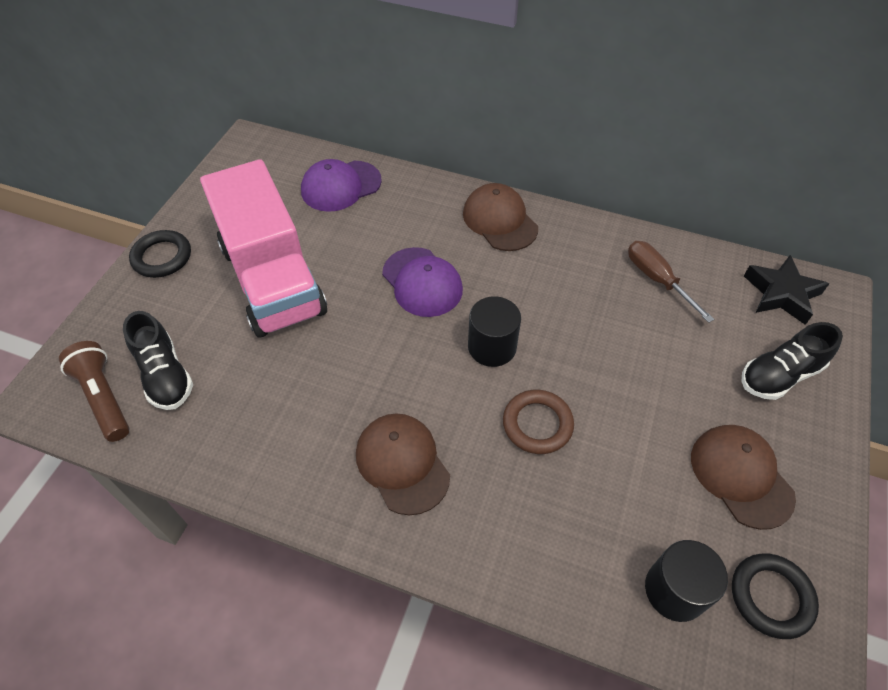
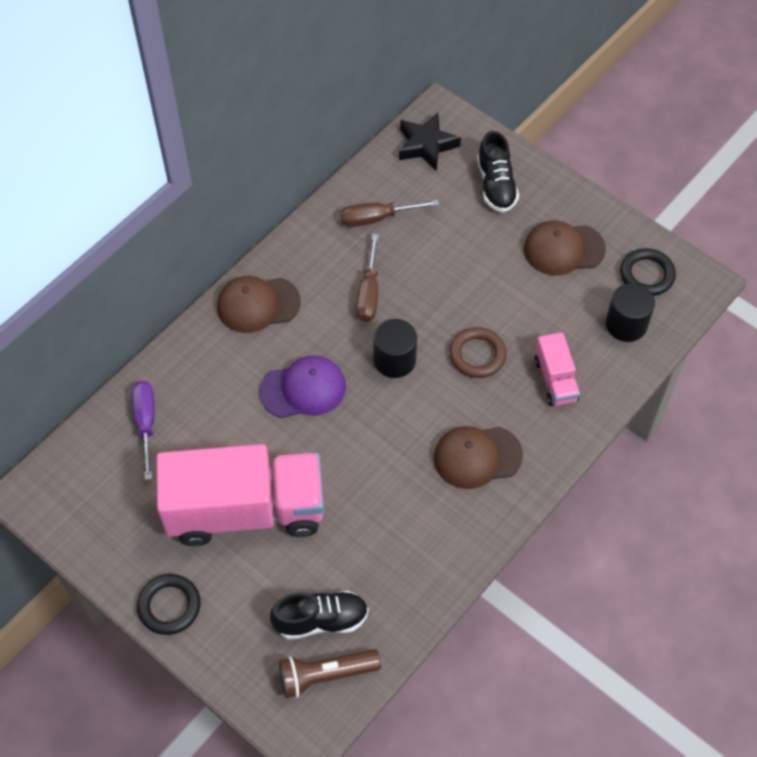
camera: 70 degrees left, 5 degrees up
purple cap [301,159,382,212] -> purple screwdriver [132,381,155,480]
none -> brown screwdriver [356,234,379,322]
none -> pink truck [535,332,580,406]

